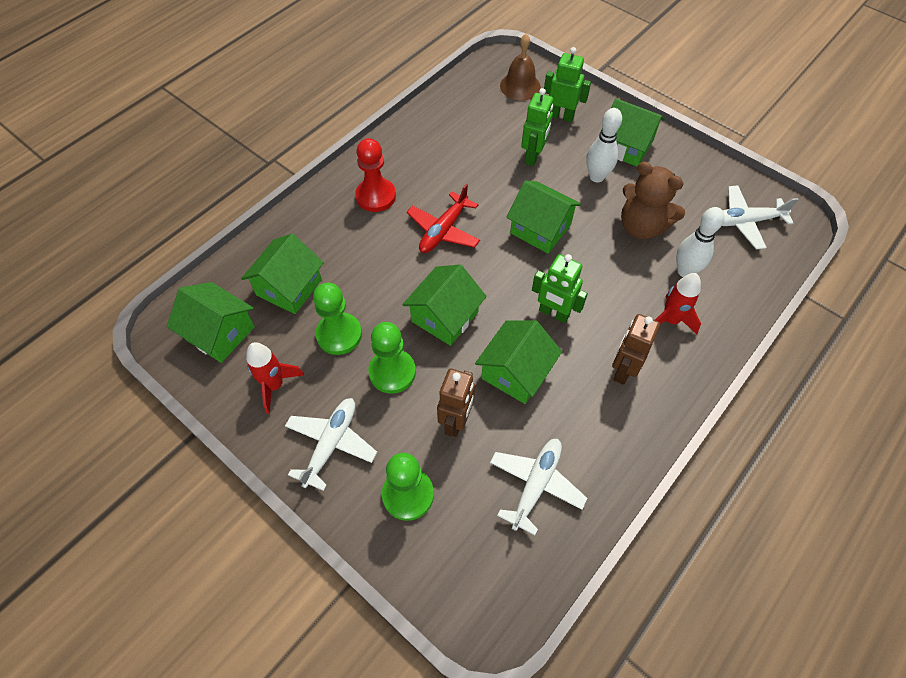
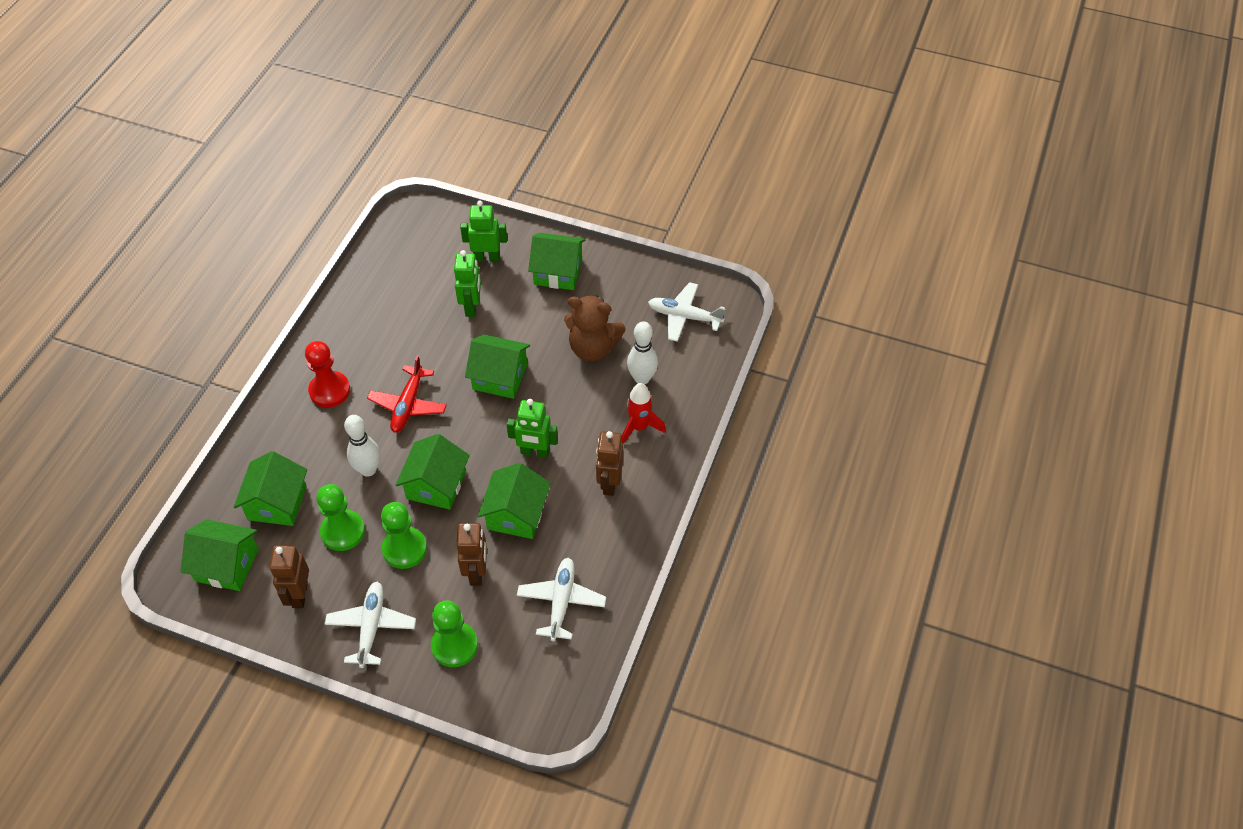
camera: 20 degrees left, 5 degrees down
red rocket [246,342,304,414] -> brown robot [269,545,309,608]
brown bell [500,34,541,101] -> none
white bowling pin [586,108,622,182] -> white bowling pin moved to [344,415,380,477]
white plane [722,185,799,250] -> white plane turned 45 degrees clockwise [648,282,725,342]

